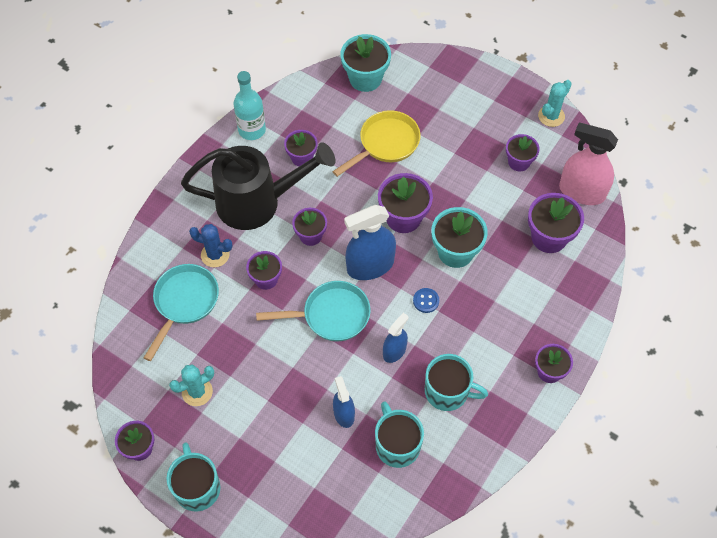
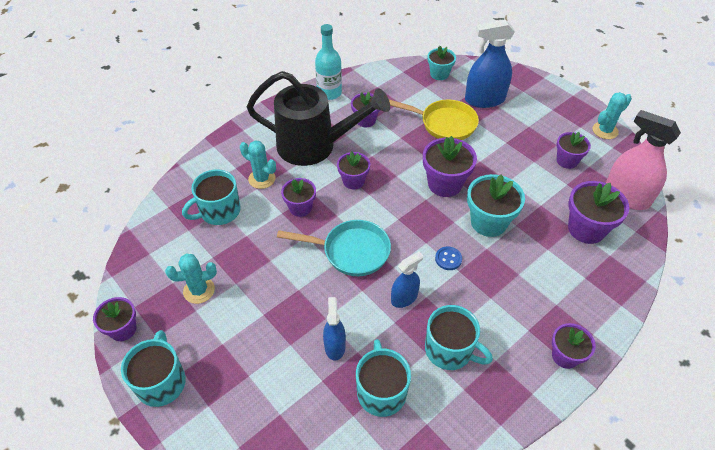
camera: 15 degrees right, 10 degrees down
turquoise pan [144,264,219,361] -> turquoise mug [182,169,241,225]
blue cactus [189,224,233,267] -> turquoise cactus [240,141,276,189]
yellow pan [332,110,421,177] -> yellow pan turned 45 degrees clockwise [389,99,479,140]
turquoise flower pot [340,34,391,92] -> turquoise flower pot [428,46,456,80], size x0.64
blue spray bottle [344,205,396,280] -> blue spray bottle moved to [465,20,515,108]

